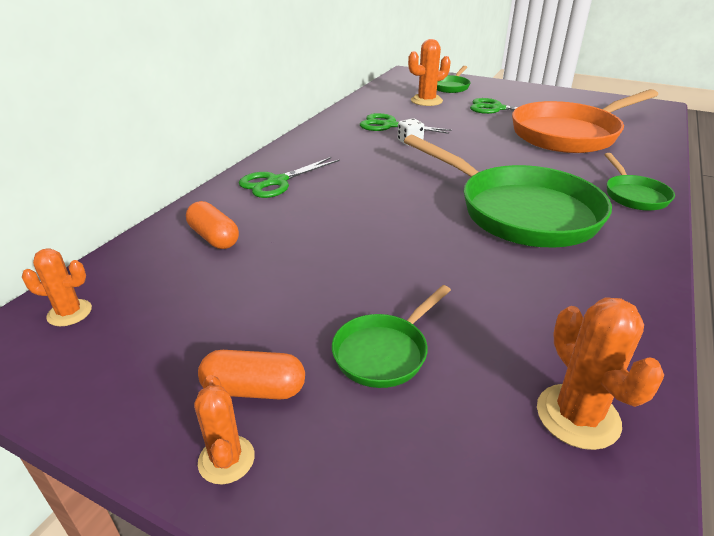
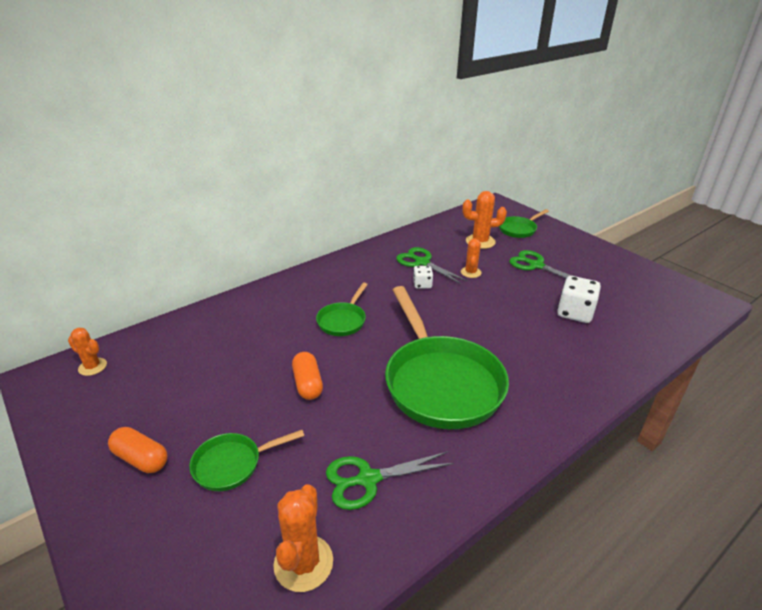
camera: 25 degrees right, 0 degrees up
orange capsule [186,201,239,249] -> orange capsule moved to [292,352,323,400]
orange cactus [194,375,255,484] -> orange cactus moved to [461,238,481,278]
green scissors [239,157,340,198] -> green scissors moved to [326,452,454,510]
orange pan [512,89,658,153] -> white dice [557,276,601,323]
green pan [604,153,675,211] -> green pan moved to [316,283,368,336]

